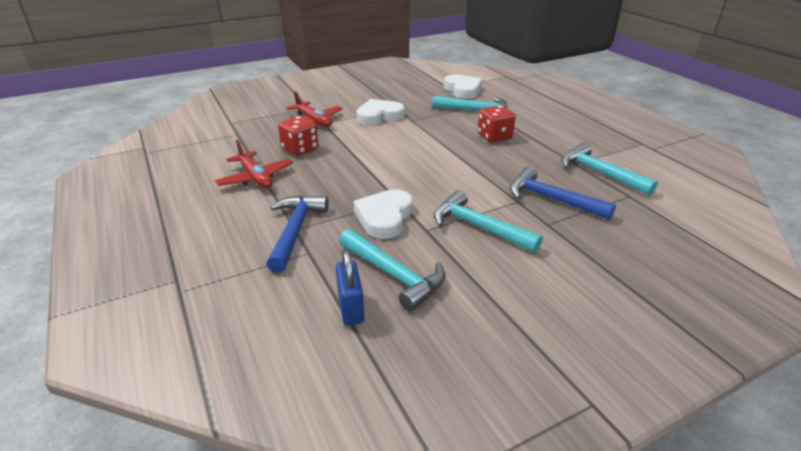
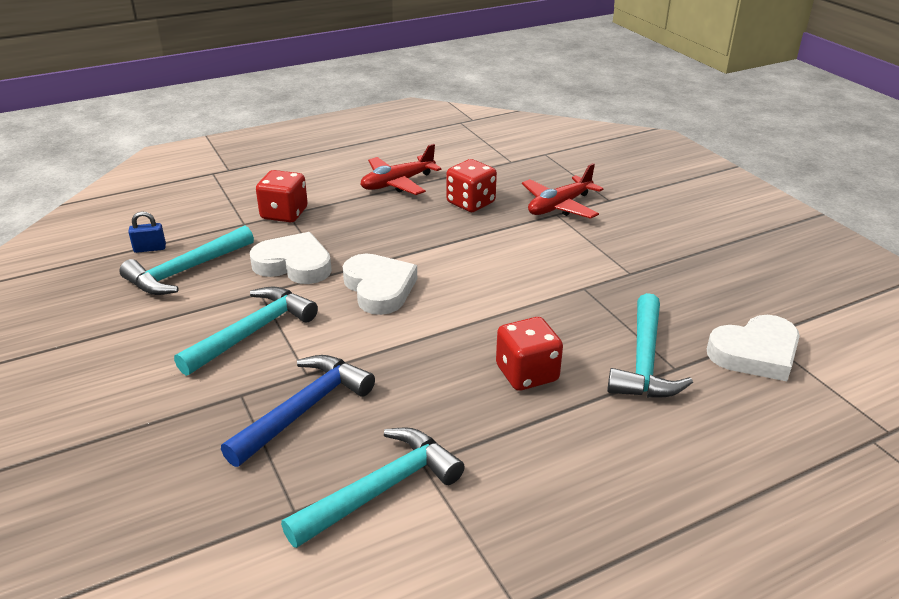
camera: 90 degrees right, 0 degrees up
blue hammer [266,195,329,273] -> red dice [256,170,308,222]
blue padlock [336,250,364,326] -> blue padlock [128,211,166,253], size x0.66
white heart [356,99,405,126] -> white heart moved to [343,254,417,315]

